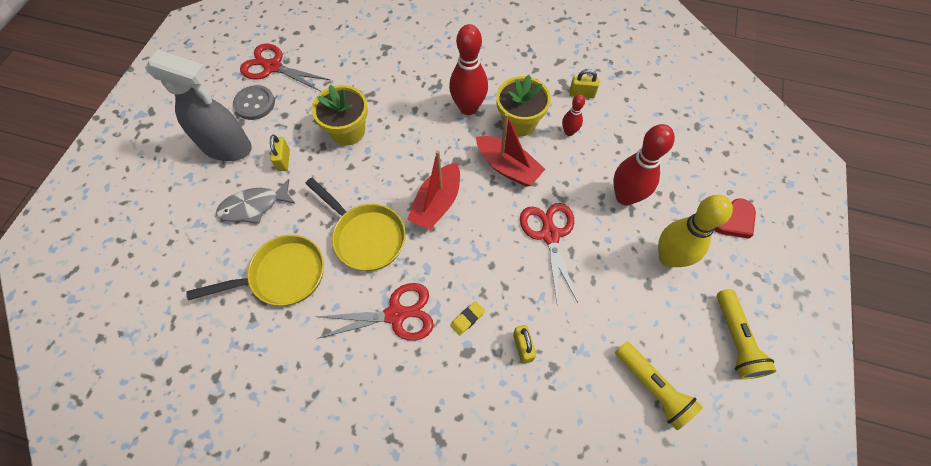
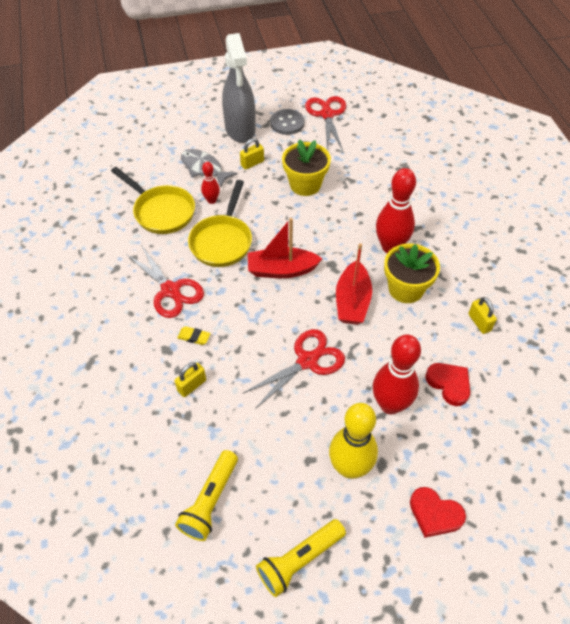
camera: 60 degrees right, 10 degrees down
red bowling pin [562,94,585,136] -> red bowling pin moved to [201,162,220,204]
none -> red heart [425,363,470,406]

